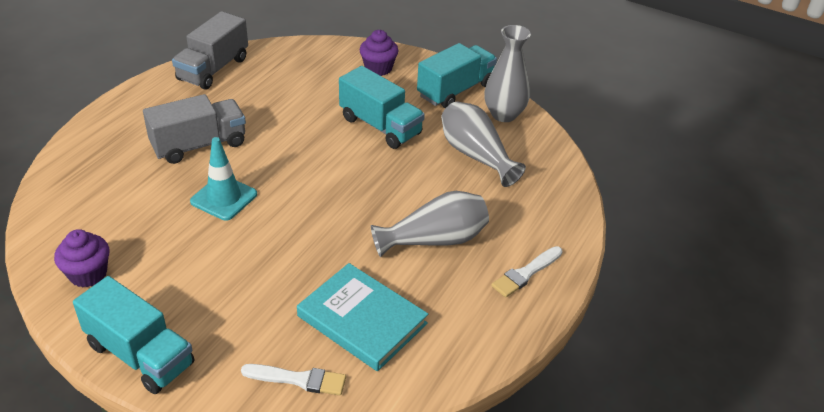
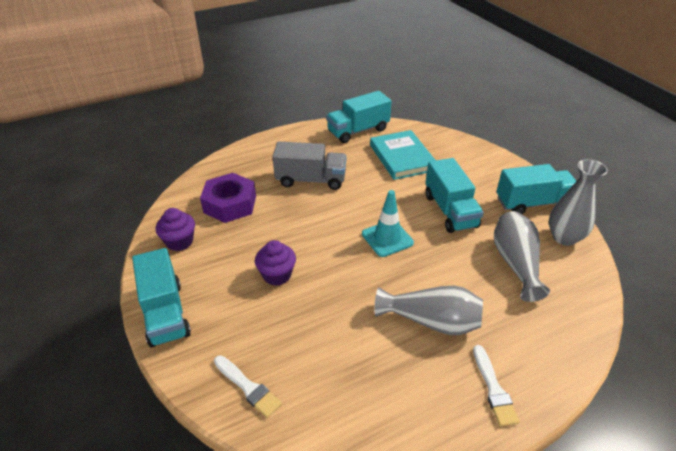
camera: 35 degrees right, 0 degrees up
grey truck [172,11,248,90] -> turquoise truck [326,91,392,143]
turquoise traffic cone [190,137,257,221] -> turquoise traffic cone moved to [362,190,414,257]
turquoise book [297,263,428,371] -> turquoise book moved to [370,130,436,180]
purple cupcake [359,30,398,76] -> purple cupcake moved to [255,240,296,286]
white brush [491,246,563,298] -> white brush turned 90 degrees counterclockwise [473,345,520,426]
none -> purple nut [200,173,256,223]

